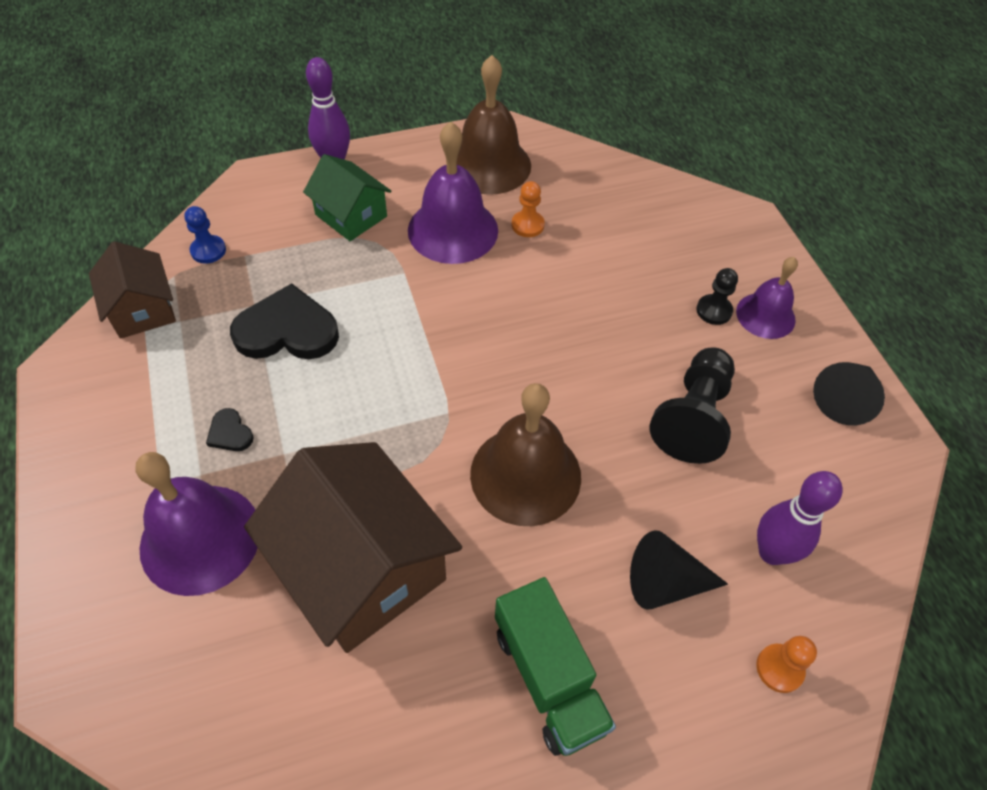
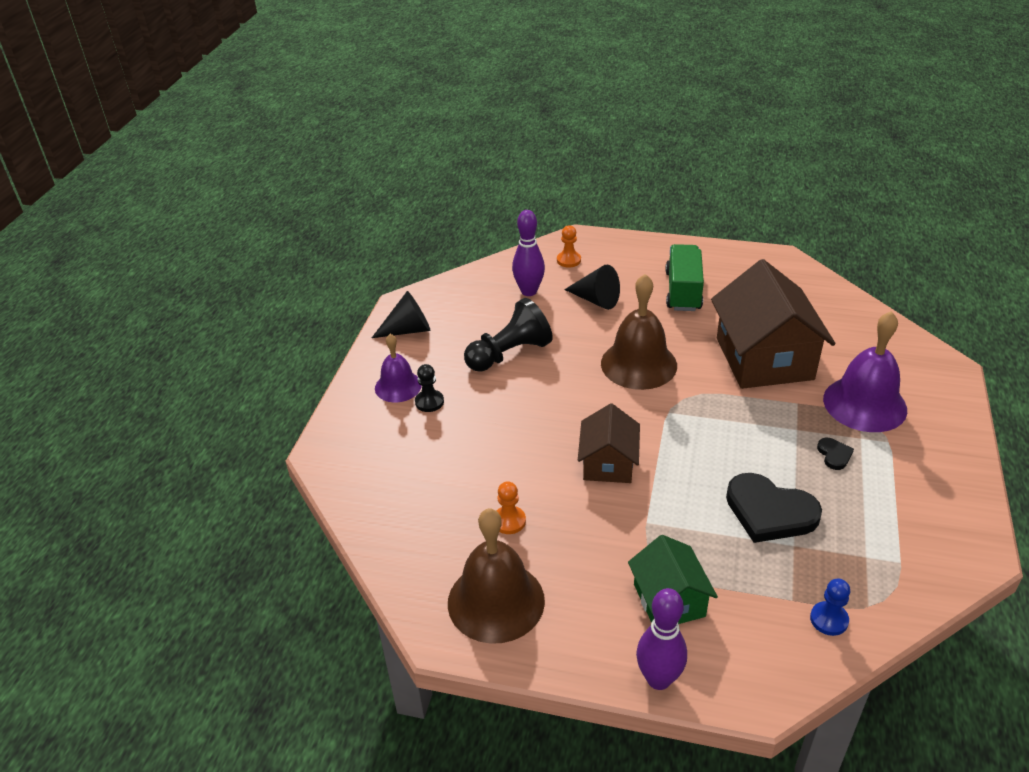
camera: 145 degrees left, 15 degrees down
brown house [89,241,176,339] -> brown house moved to [578,404,640,483]
purple bell [408,122,498,264] -> none

